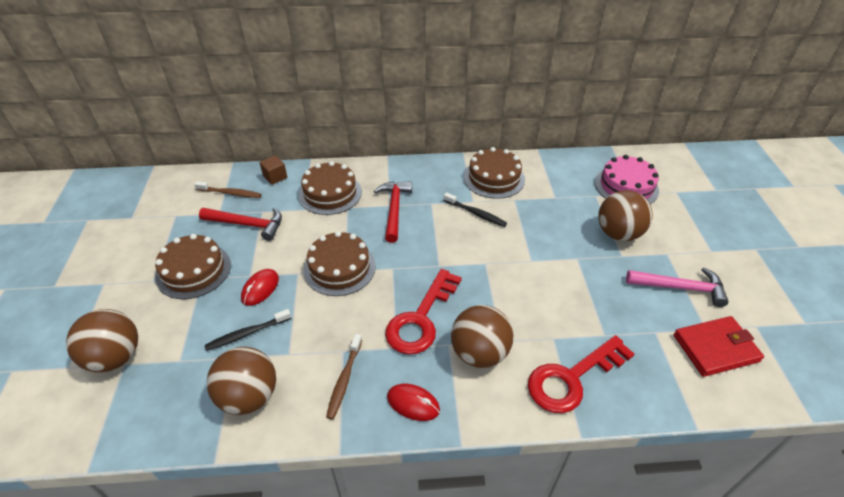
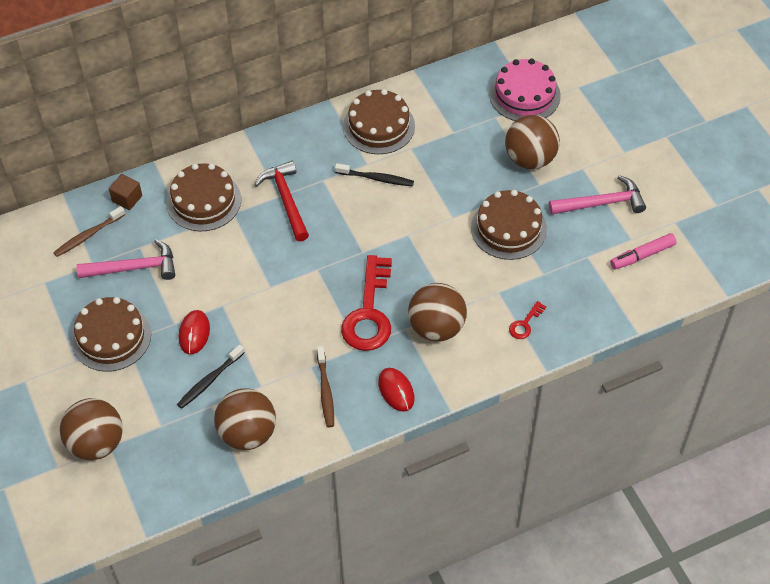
camera: 20 degrees left, 10 degrees up
brown toothbrush [194,181,261,198] -> brown toothbrush turned 150 degrees clockwise [53,206,126,257]
red hammer [199,208,282,241] -> pink hammer [76,240,175,280]
brown cake [303,231,376,296] -> brown cake moved to [471,190,547,260]
red mouse [387,384,440,421] -> red mouse turned 60 degrees clockwise [378,368,415,412]
red key [528,335,634,413] -> red key [509,301,546,339], size x0.44
red wallet [674,316,764,377] -> pink marker [610,233,677,270]

